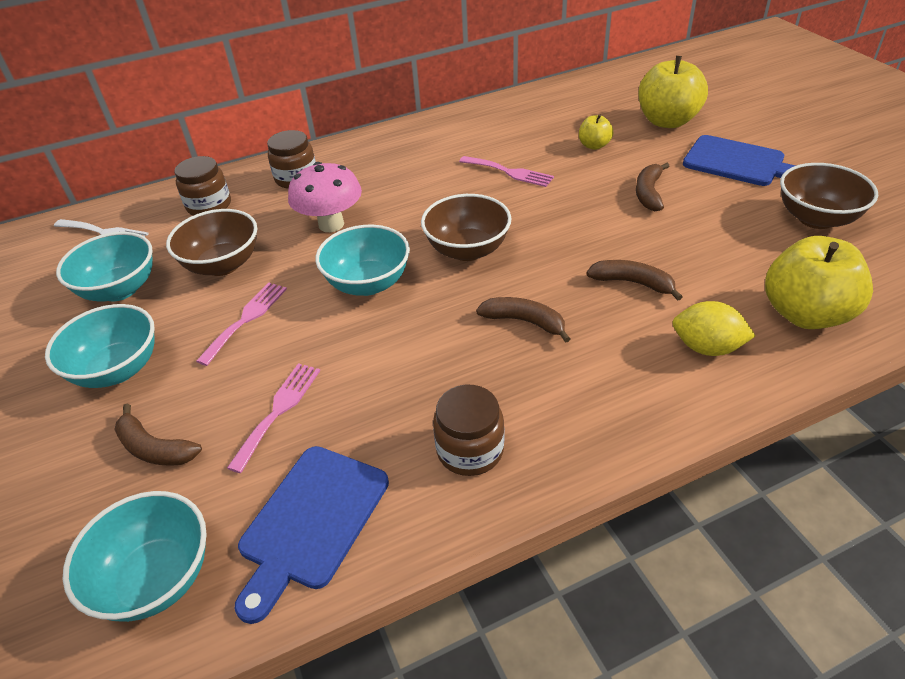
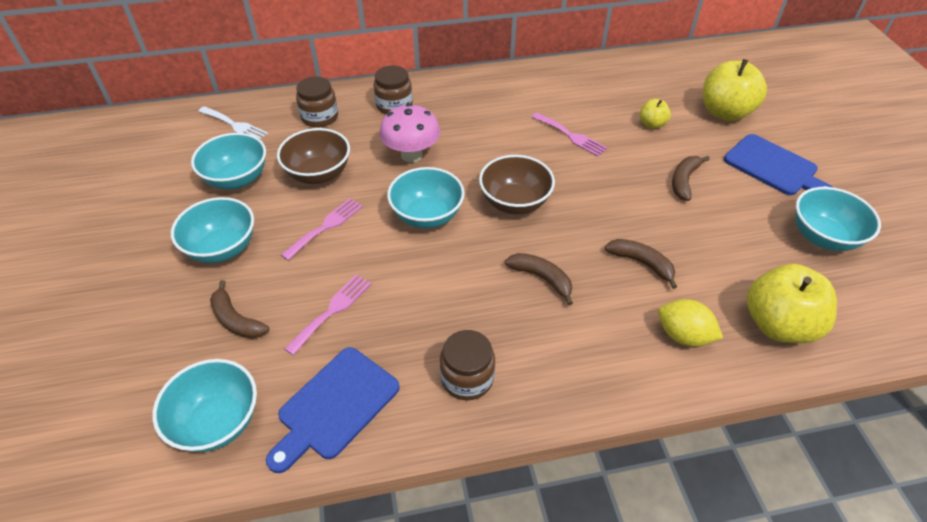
camera: 10 degrees right, 5 degrees up
brown bowl [780,163,878,229] -> turquoise bowl [795,187,881,251]

